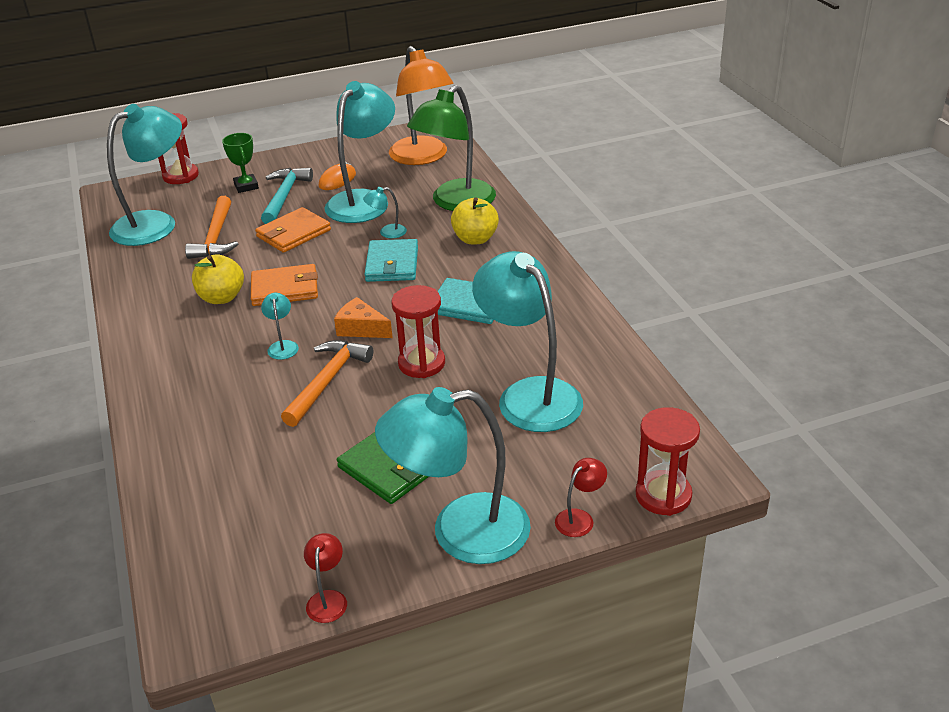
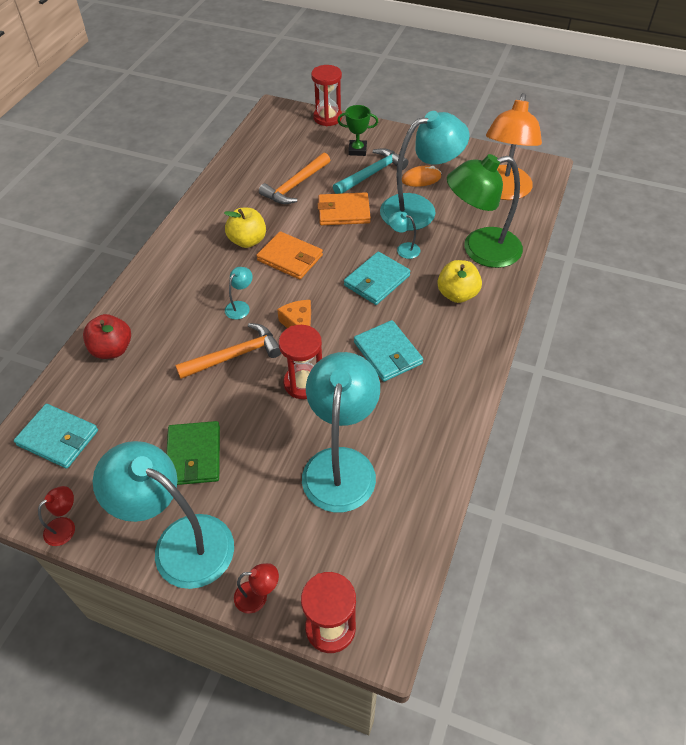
camera: 40 degrees right, 15 degrees up
turquoise lamp [107,104,182,246] -> none
green trophy [222,133,259,193] -> green trophy turned 75 degrees clockwise [337,105,378,156]
none -> turquoise wallet [14,404,98,469]
none -> red apple [83,314,131,359]

